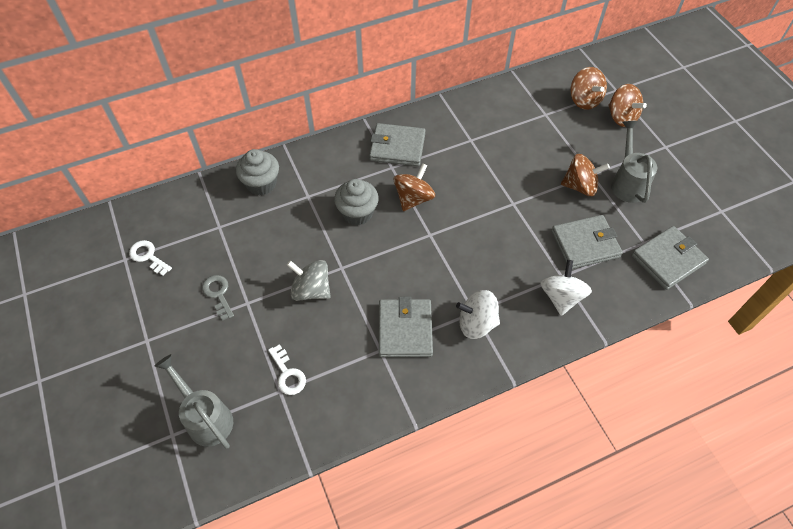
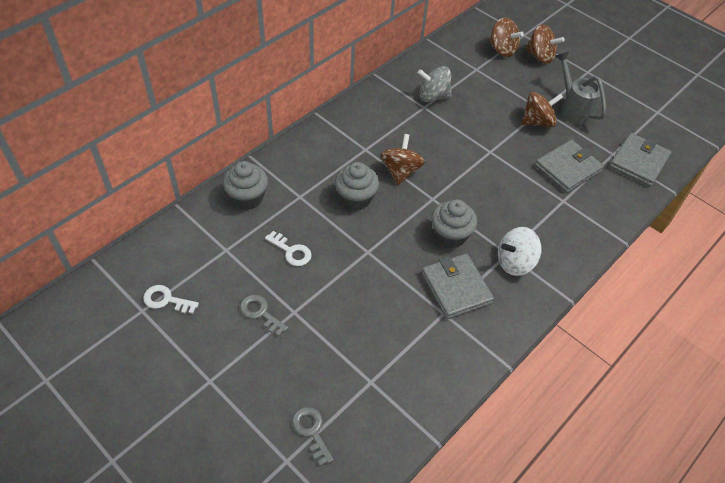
camera: 25 degrees left, 5 degrees down
grey watering can [154,354,233,449] -> grey key [292,407,334,466]
white key [268,344,306,395] -> white key moved to [265,231,312,266]
grey spinning top [287,260,331,301] -> grey spinning top moved to [417,66,452,102]
grey wallet [369,123,426,166] -> none
white spinning top [540,260,592,316] -> none
none -> grey cupcake [431,199,477,248]

